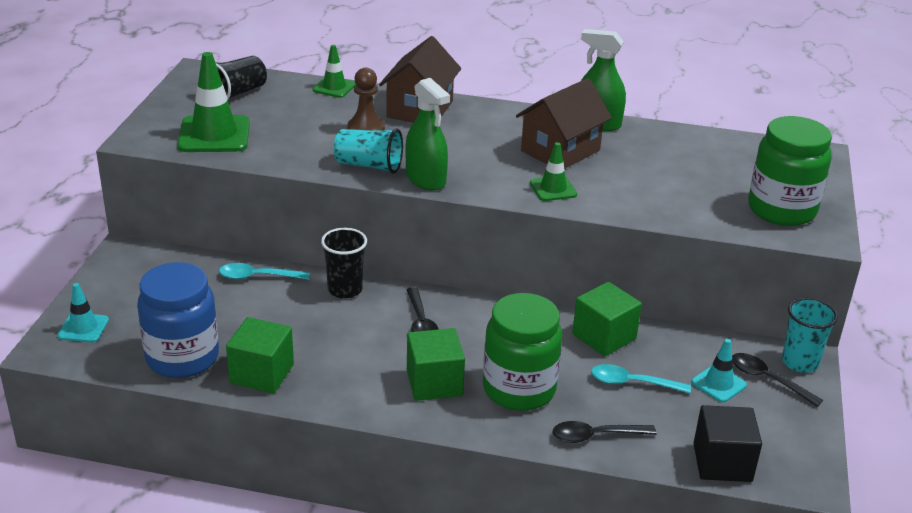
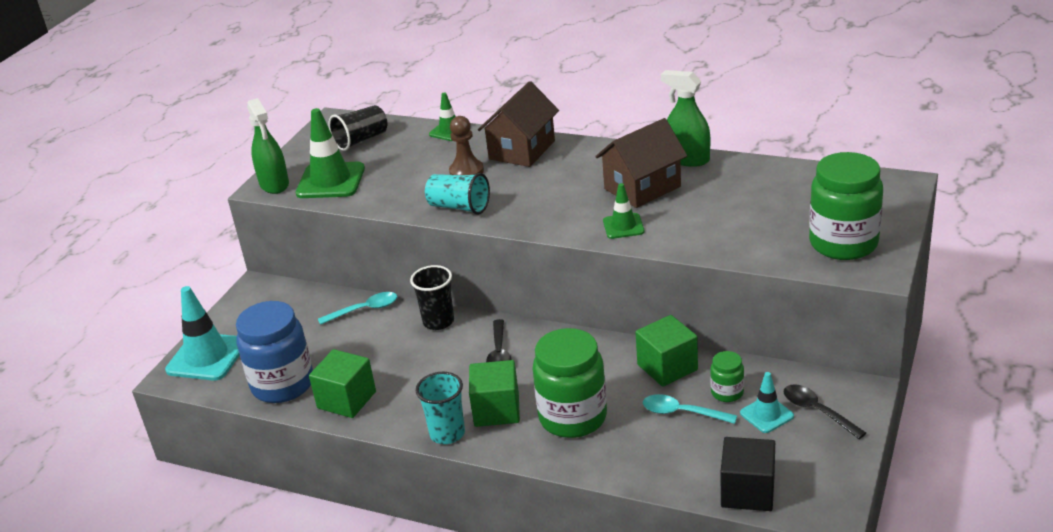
camera: 15 degrees right, 0 degrees up
turquoise traffic cone [58,283,109,342] -> turquoise traffic cone [165,286,240,381], size x1.80
turquoise spoon [219,263,310,280] -> turquoise spoon turned 150 degrees clockwise [318,292,397,325]
green spray bottle [406,78,450,190] -> green spray bottle moved to [247,98,289,194]
black spoon [553,421,656,443] -> none
turquoise cup [782,298,838,373] -> turquoise cup moved to [416,372,465,444]
none -> green jar [710,351,744,402]

